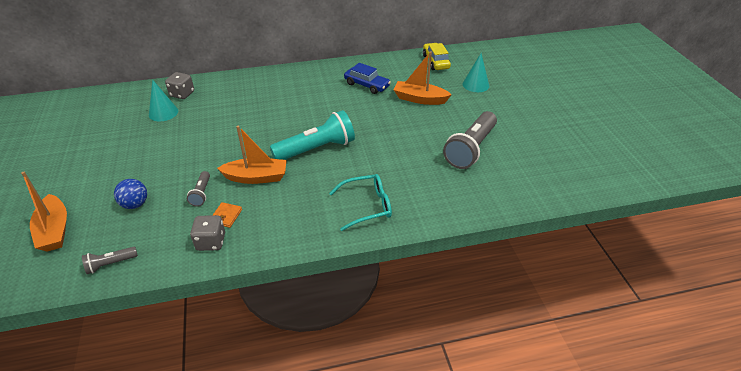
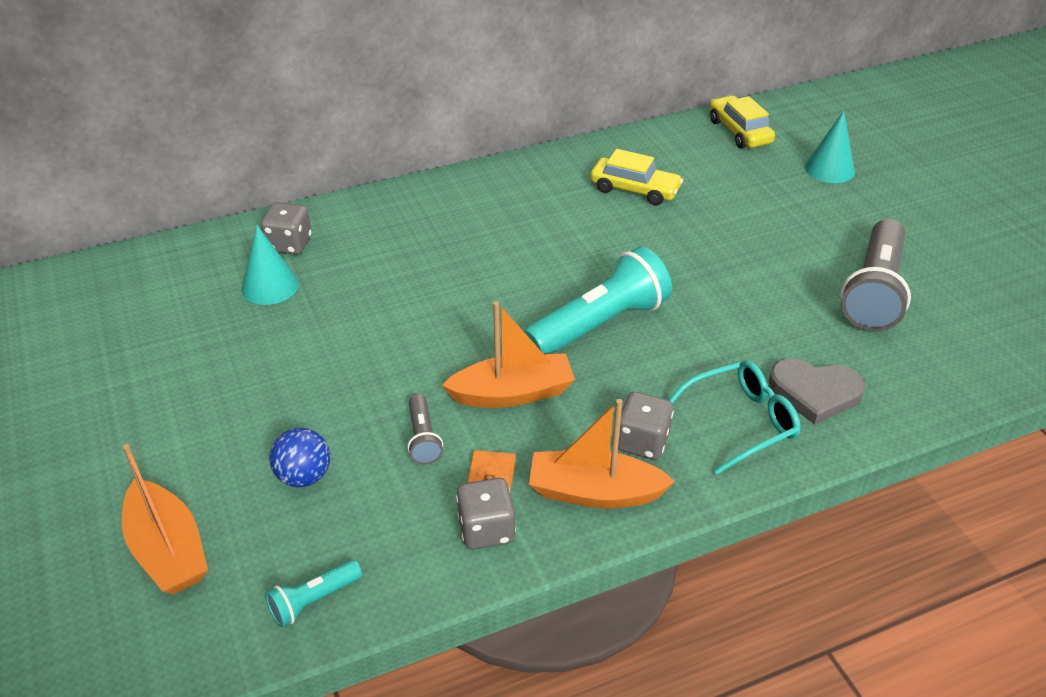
camera: 10 degrees left, 0 degrees up
grey flashlight [82,247,138,274] -> turquoise flashlight [265,560,362,627]
blue car [344,63,391,94] -> yellow car [590,149,683,205]
orange boat [394,51,452,105] -> orange boat moved to [529,399,675,508]
none -> grey dice [618,392,674,460]
none -> grey heart [769,358,866,425]

